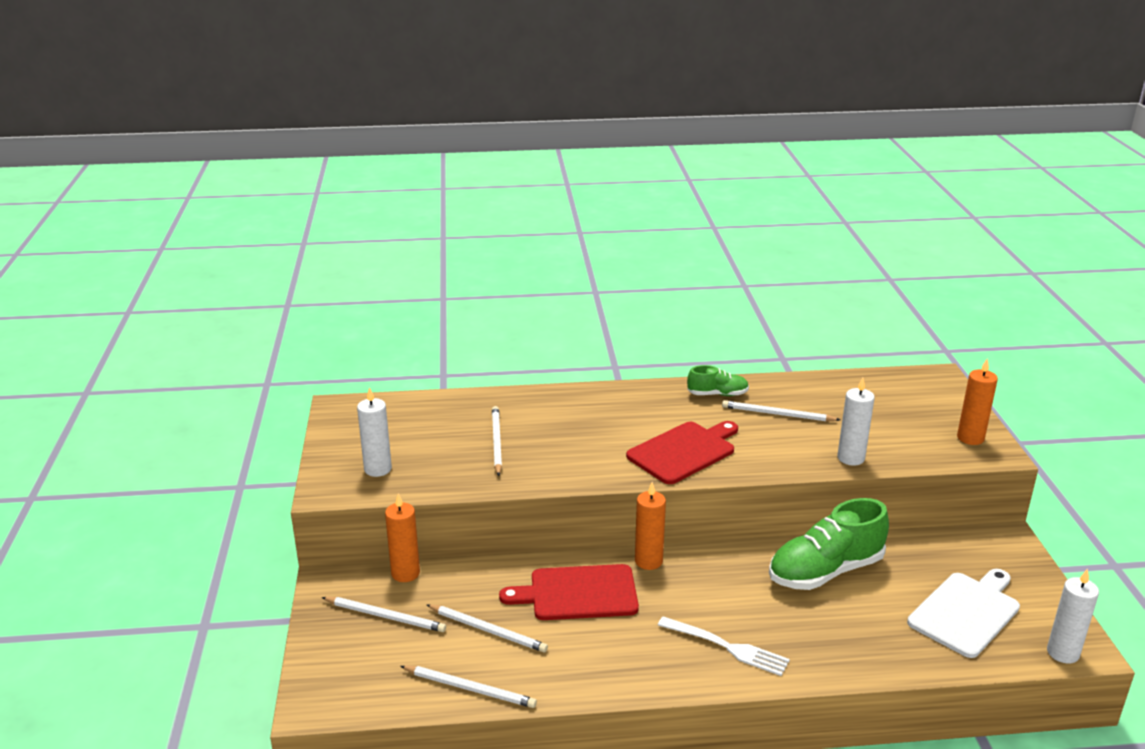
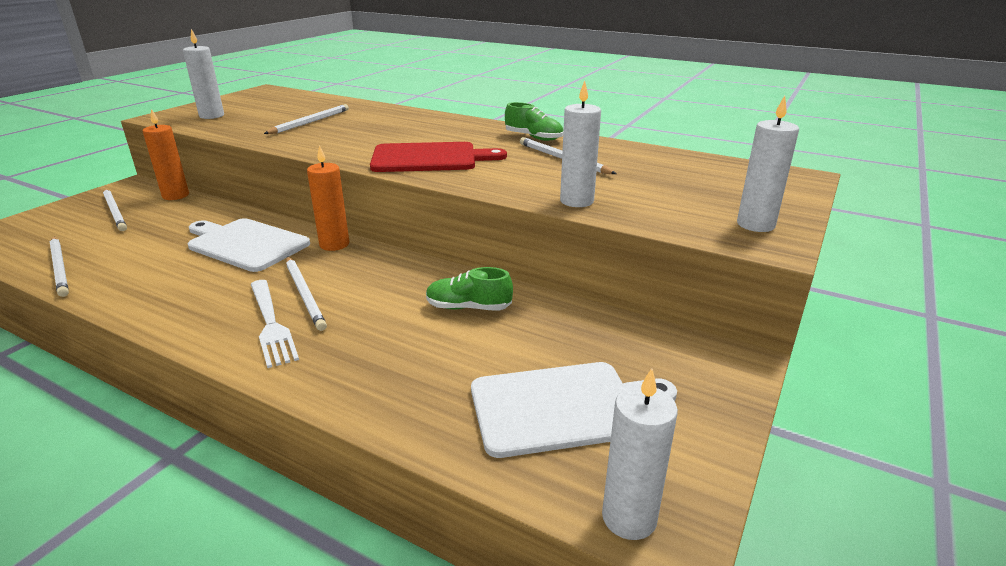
camera: 35 degrees right, 0 degrees up
white pencil [427,604,548,652] -> white pencil moved to [286,256,327,331]
red cutting board [499,564,639,620] -> white cutting board [188,218,310,272]
green shoe [769,498,889,590] -> green shoe [426,267,513,311], size x0.52
orange candle [957,359,998,445] -> white candle [737,96,799,232]

